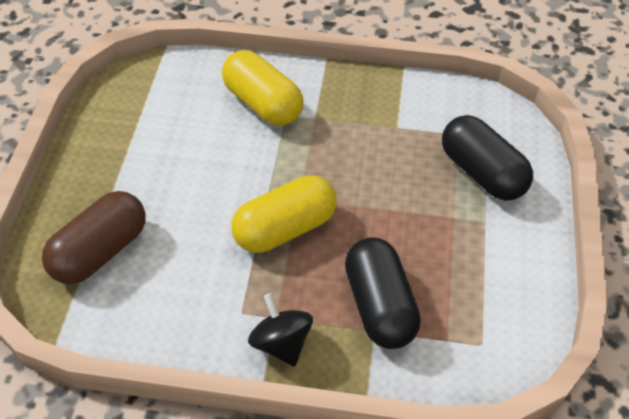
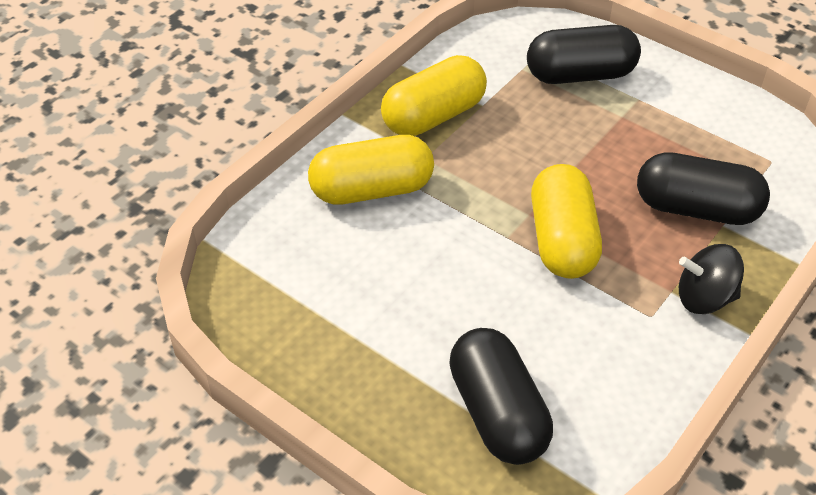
camera: 60 degrees left, 5 degrees down
brown capsule [42,191,146,284] -> black capsule [449,328,553,465]
none -> yellow capsule [381,55,487,136]

